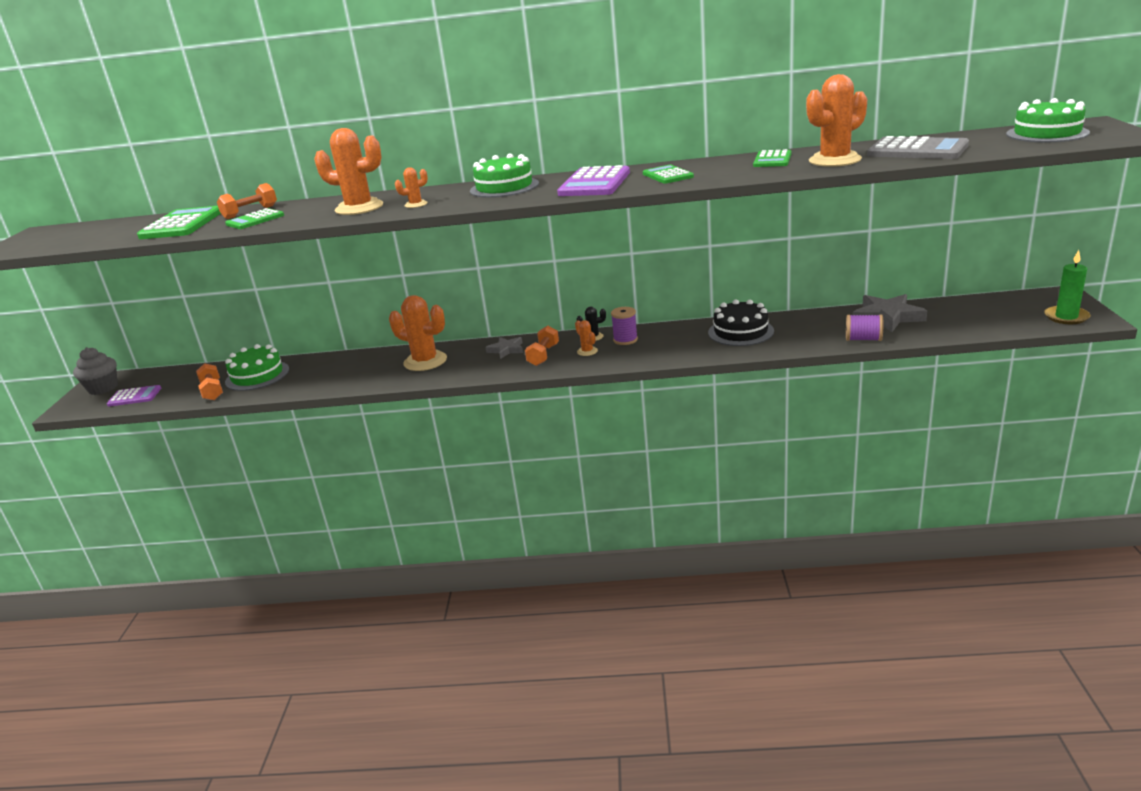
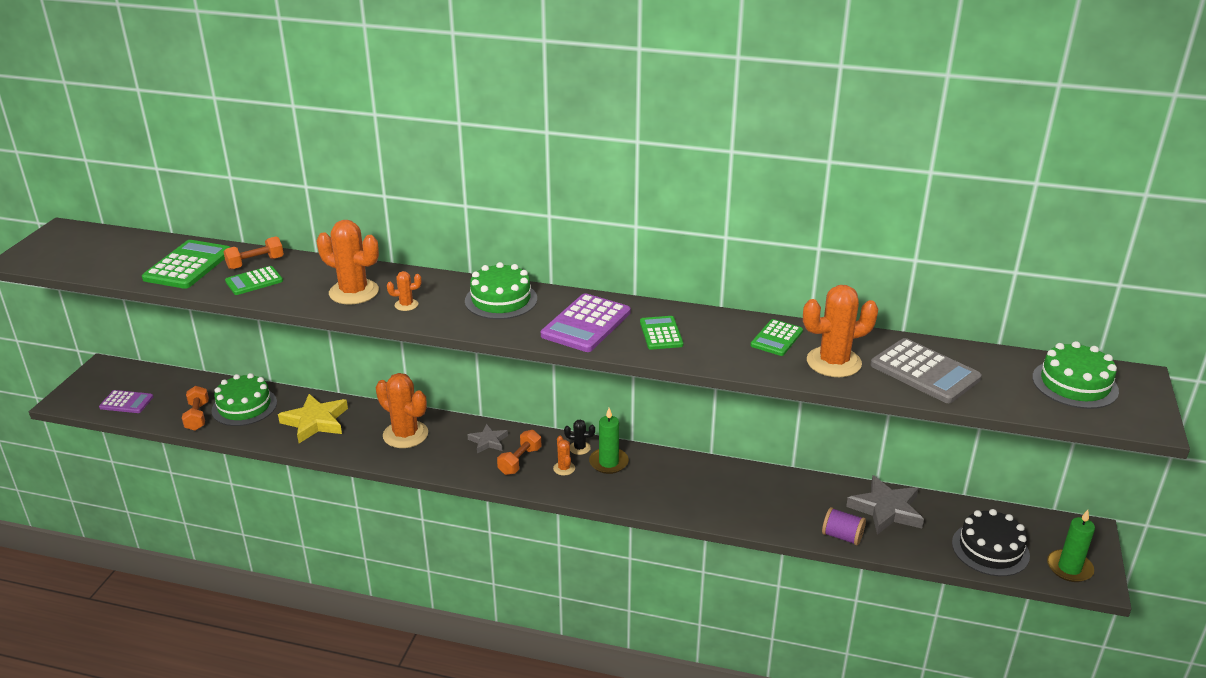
camera: 10 degrees right, 5 degrees up
grey cupcake [73,347,118,395] -> none
purple spool [611,307,638,345] -> green candle [589,408,629,474]
black cake [708,300,774,346] -> black cake moved to [952,509,1030,576]
none -> yellow star [278,394,348,443]

